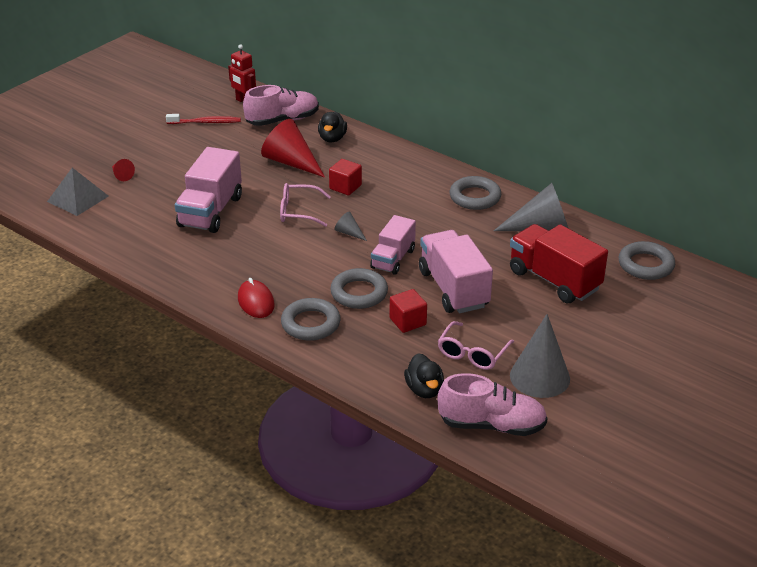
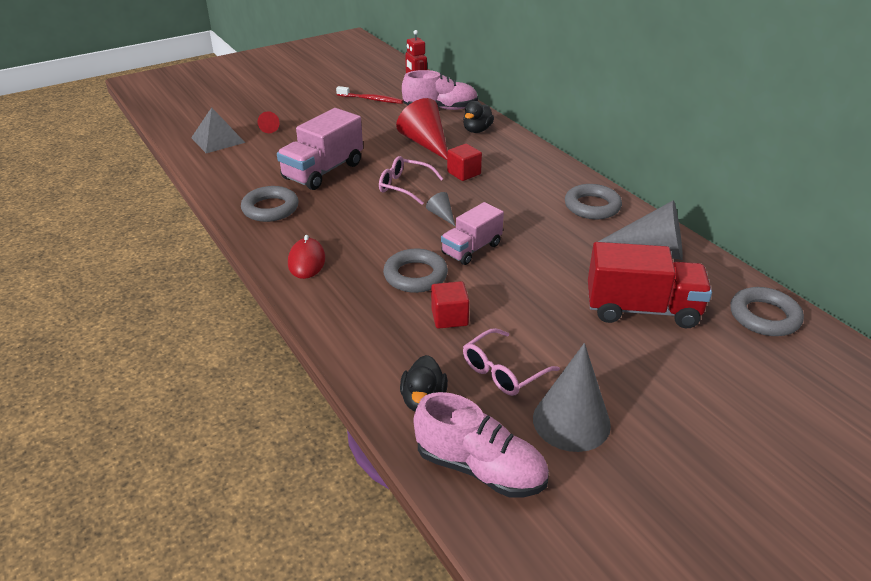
camera: 20 degrees right, 0 degrees up
grey ring [281,298,340,341] -> grey ring moved to [241,186,299,222]
pink truck [419,230,493,313] -> none
red truck [510,224,608,303] -> red truck turned 120 degrees clockwise [588,242,712,328]

